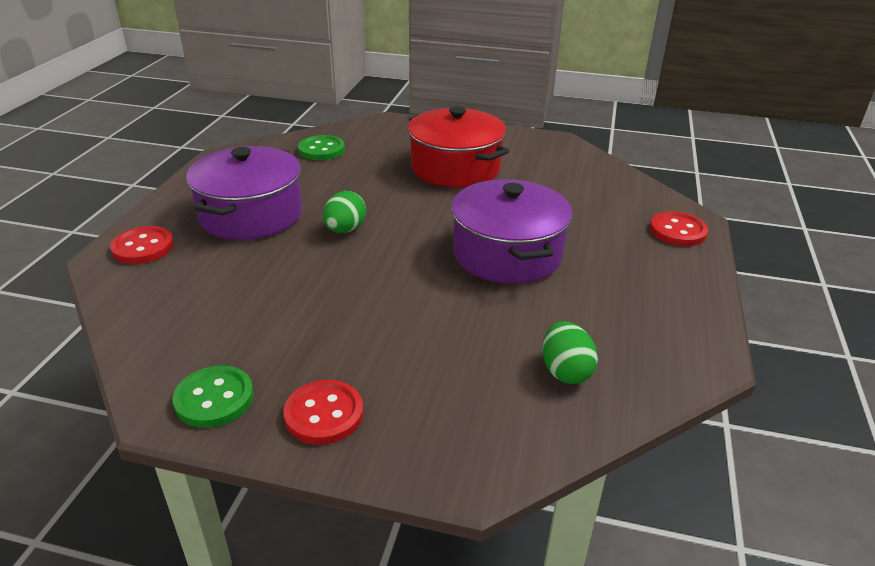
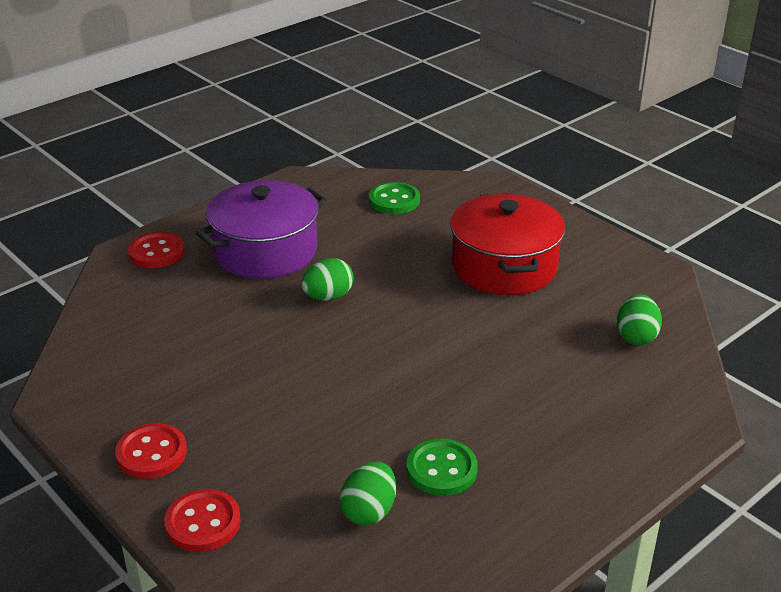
camera: 35 degrees right, 0 degrees up
green button [172,365,254,428] -> green button moved to [407,439,478,496]
purple pot [451,179,573,284] -> none
red button [650,211,708,246] -> red button moved to [164,489,241,552]
none -> green egg [617,294,662,345]

